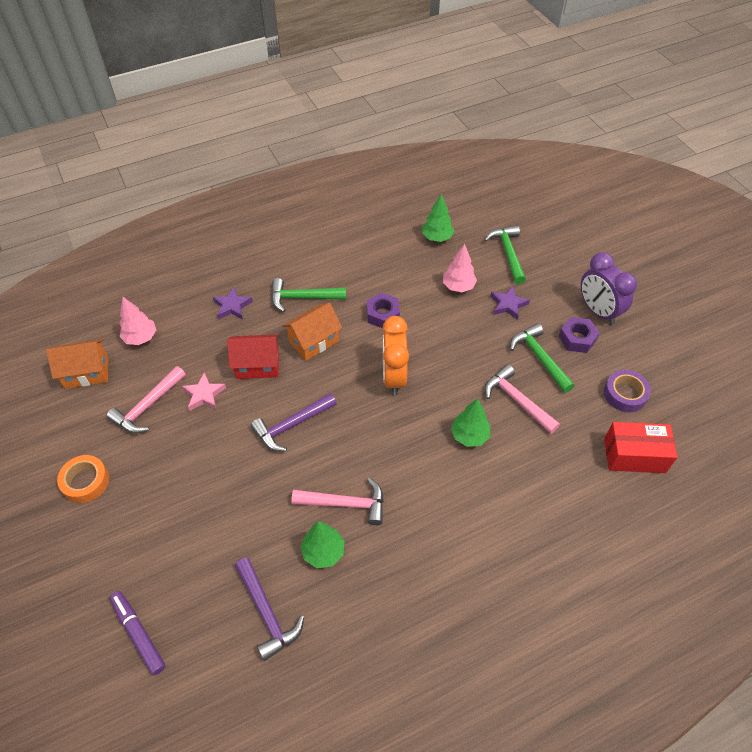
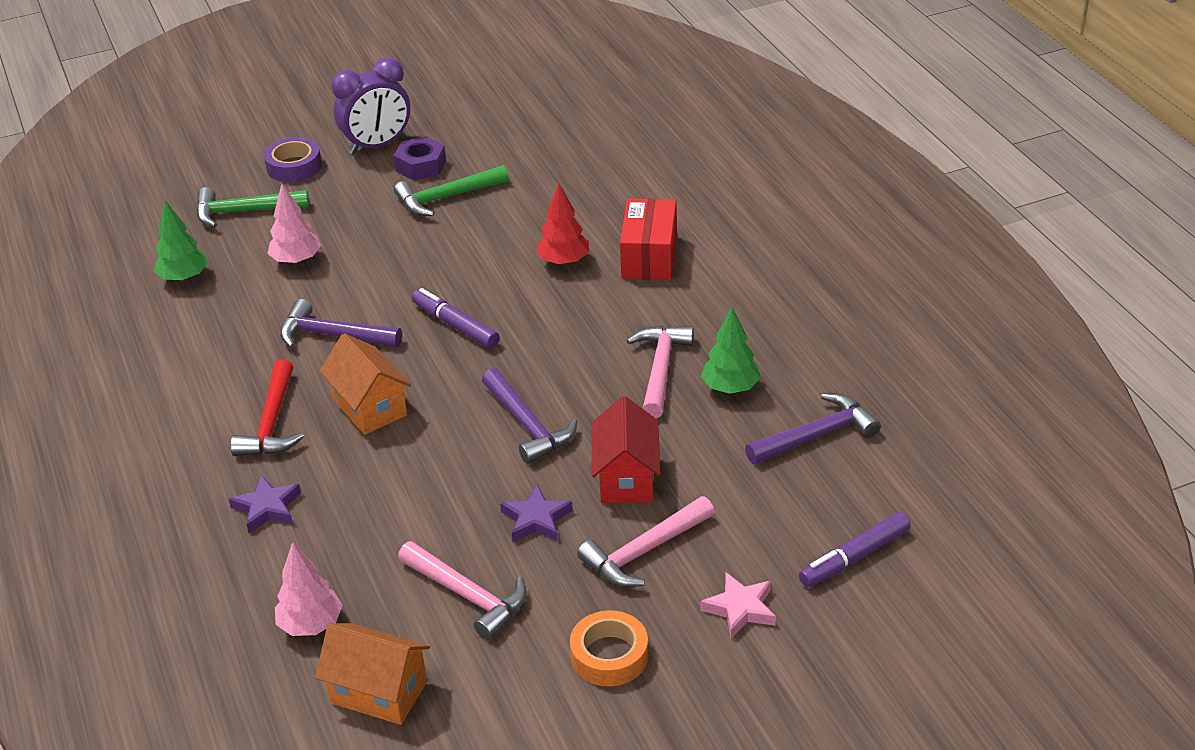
camera: 85 degrees left, 15 degrees down
orange house [46,339,108,389] -> orange house turned 60 degrees counterclockwise [315,623,430,725]
pink star [182,372,226,411] -> pink star moved to [700,572,776,638]
red house [227,334,279,379] -> red house moved to [592,396,660,503]
green hammer [271,278,346,312] -> red hammer [230,359,304,456]
purple nut [366,292,400,328] -> purple hammer [280,299,402,348]
orange clock [382,316,409,395] -> purple marker [412,288,500,348]
green tree [451,399,490,447] -> red tree [536,183,589,266]
pink hammer [485,364,560,434] -> pink hammer moved to [577,496,714,587]
purple star [490,286,530,320] -> purple star moved to [500,485,573,542]
purple tape [604,370,651,412] -> purple tape moved to [264,137,322,182]
red box [604,422,678,473] -> red box moved to [620,198,677,280]

